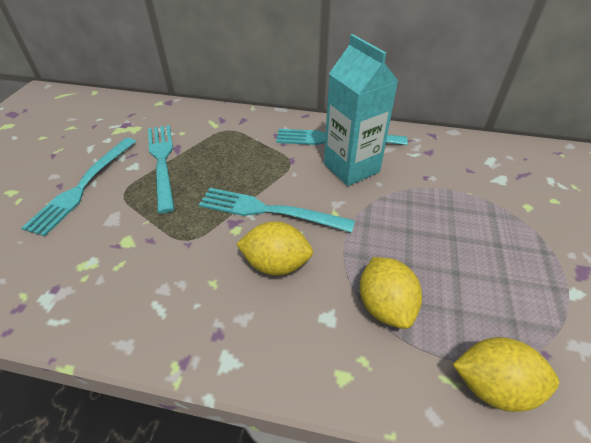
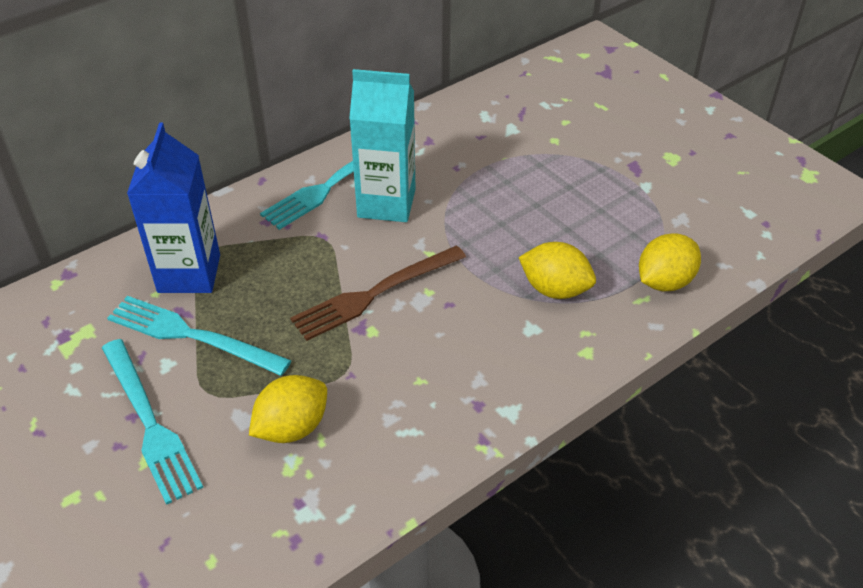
camera: 50 degrees left, 0 degrees up
turquoise fork [199,188,355,232] -> brown fork [290,245,466,341]
yellow lemon [236,221,313,276] -> yellow lemon moved to [249,375,327,443]
none -> blue carton [127,123,220,293]

